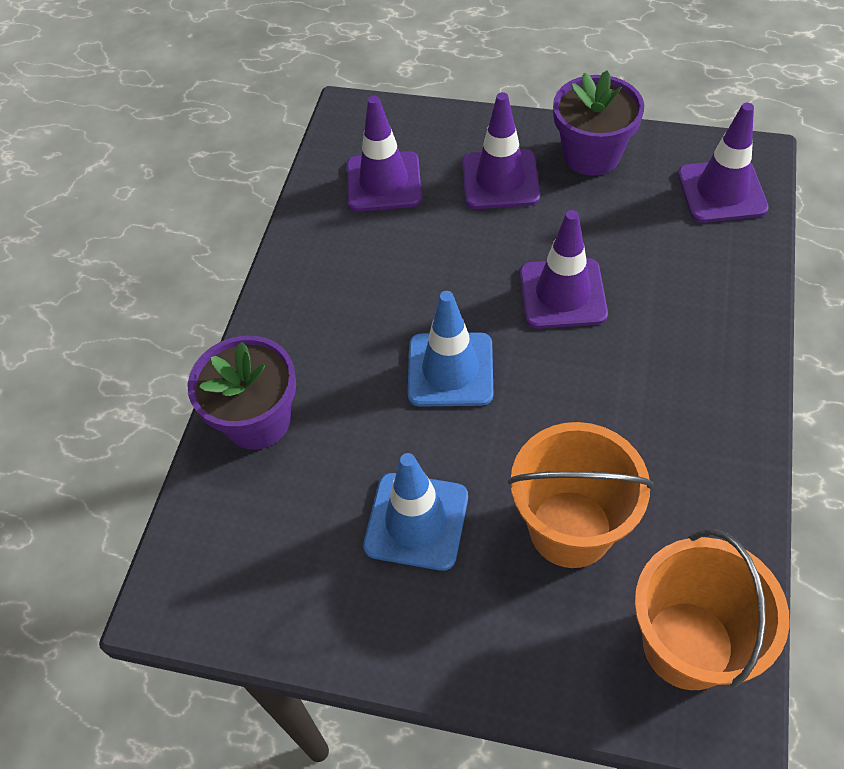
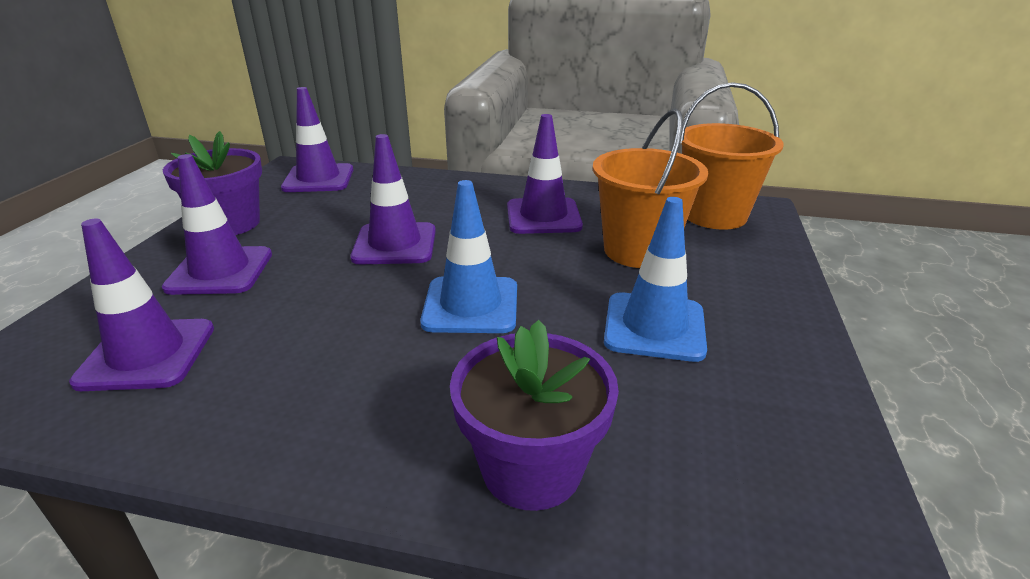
camera: 95 degrees left, 25 degrees down
none -> purple traffic cone [507,114,583,234]

